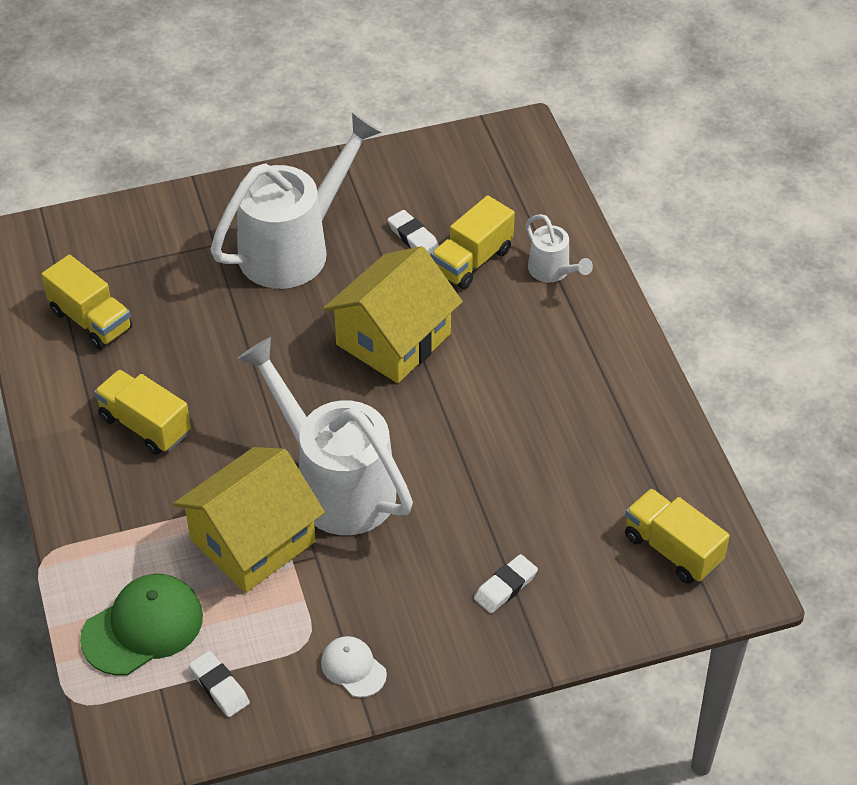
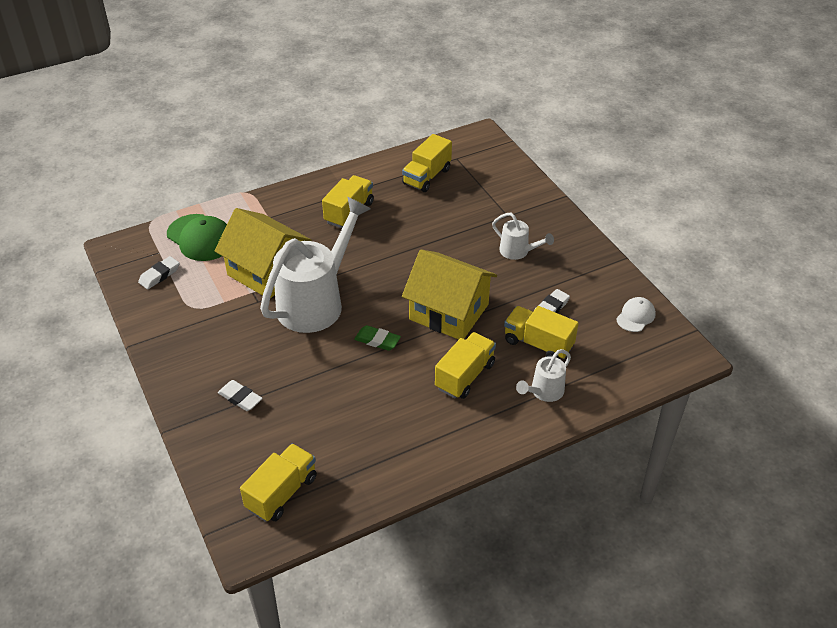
camera: 80 degrees right, 5 degrees down
white watering can [211,112,382,289] -> white watering can [492,213,554,260], size x0.47
white cap [321,636,387,698] -> white cap moved to [616,297,656,332]
none -> green eraser [354,325,401,351]
none -> yellow truck [435,332,496,399]

